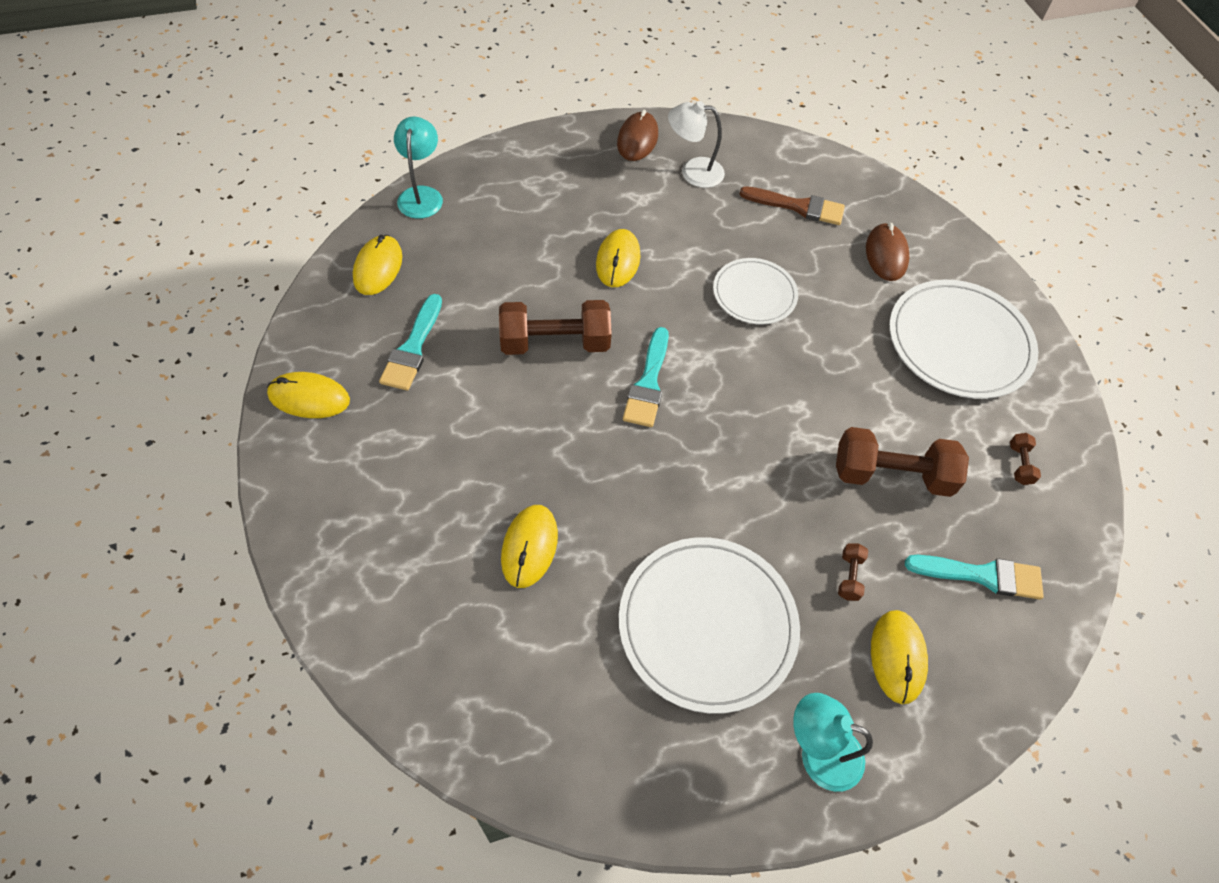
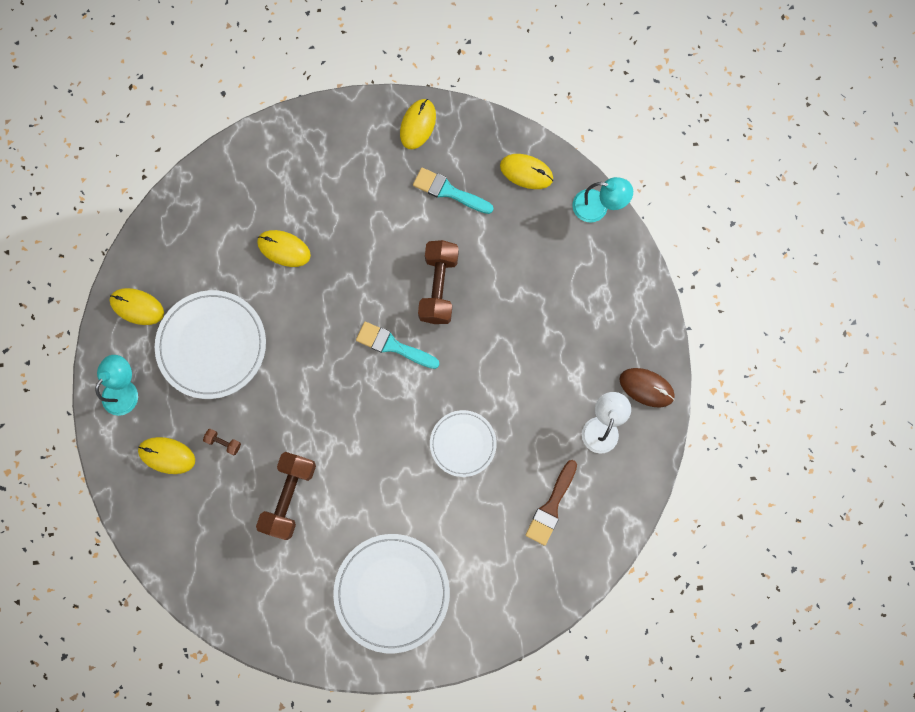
camera: 105 degrees right, 20 degrees up
yellow mouse [596,229,640,287] -> yellow mouse moved to [110,288,164,325]
brown mouse [866,223,909,281] -> none
turquoise brush [905,555,1044,600] -> none
brown dumbbell [1010,433,1041,485] -> none

